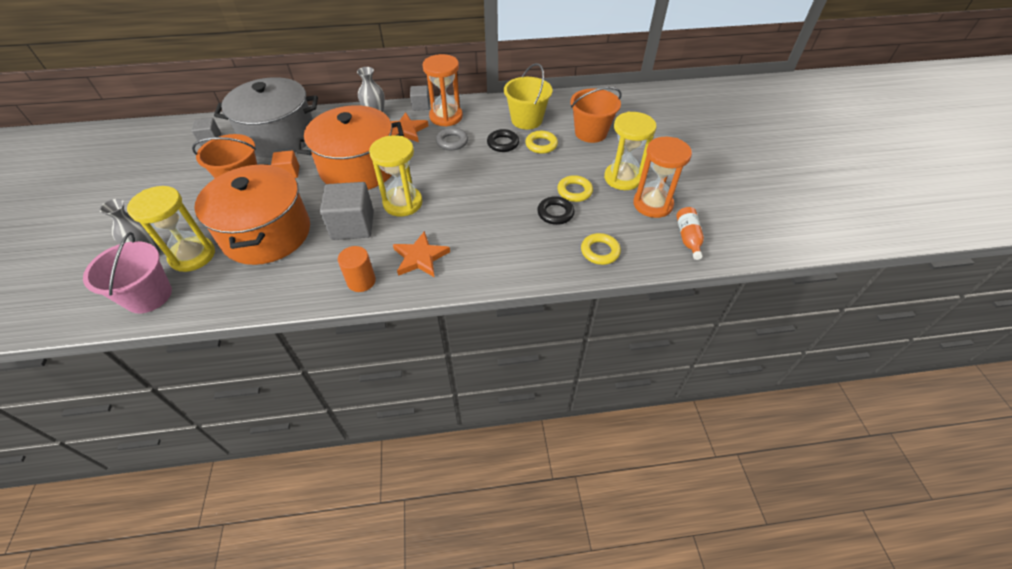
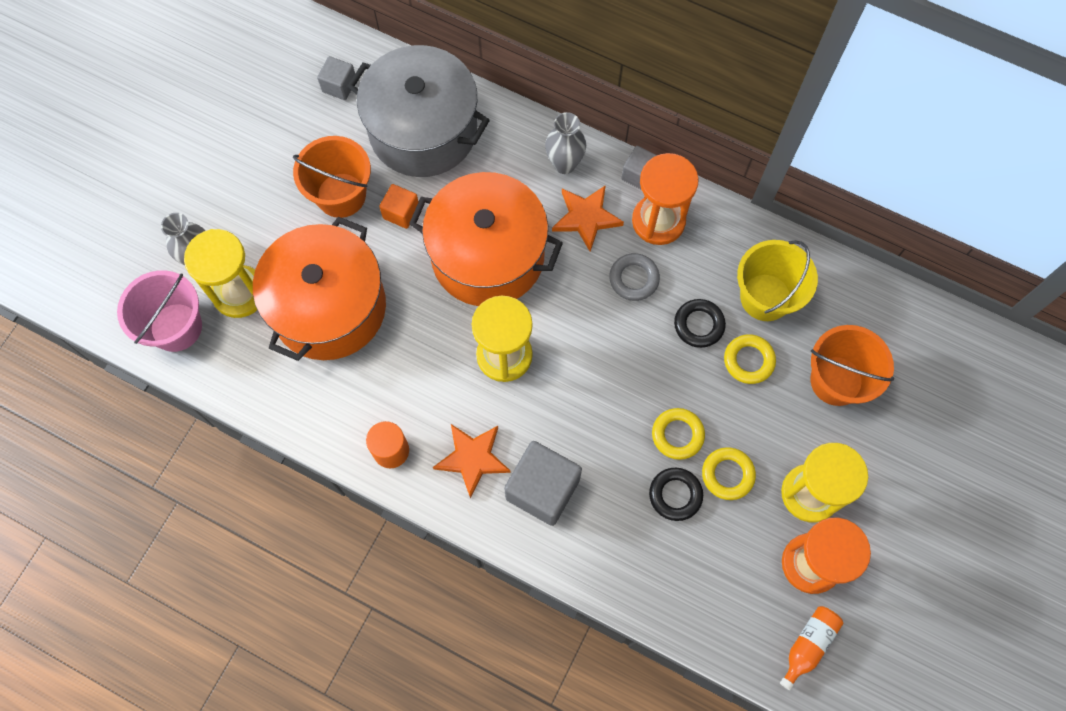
camera: 35 degrees right, 20 degrees up
grey cube [320,182,374,240] -> grey cube moved to [504,441,582,526]
yellow ring [581,233,621,265] -> yellow ring moved to [652,408,705,460]

